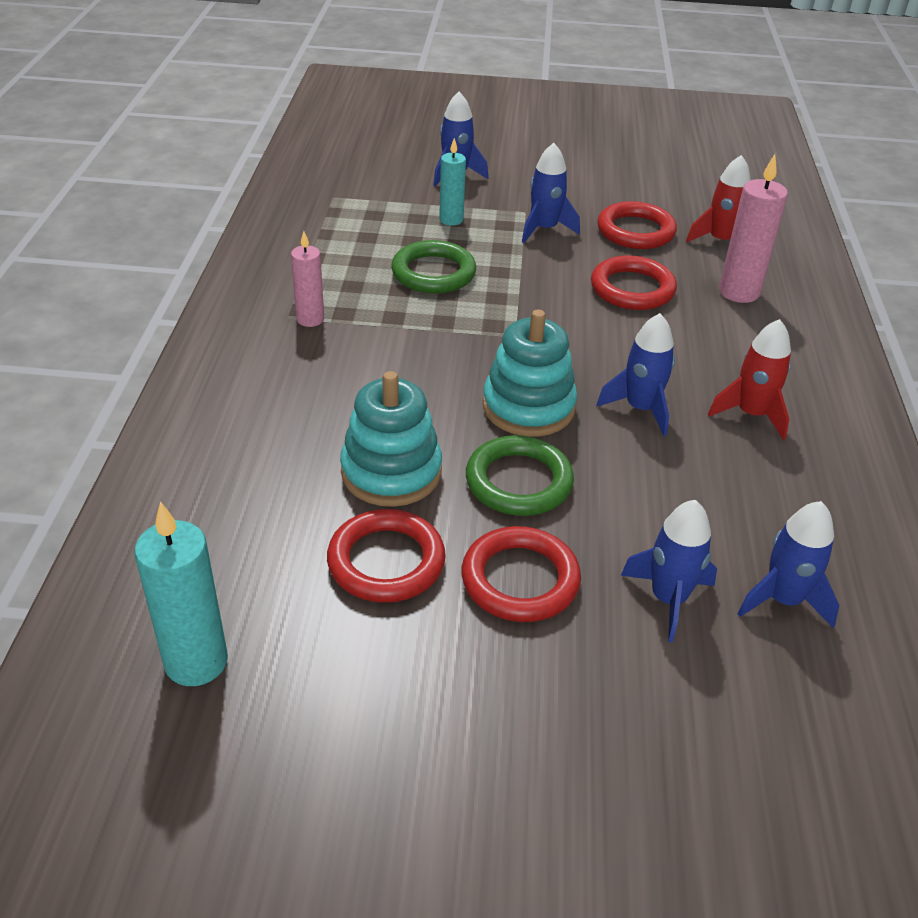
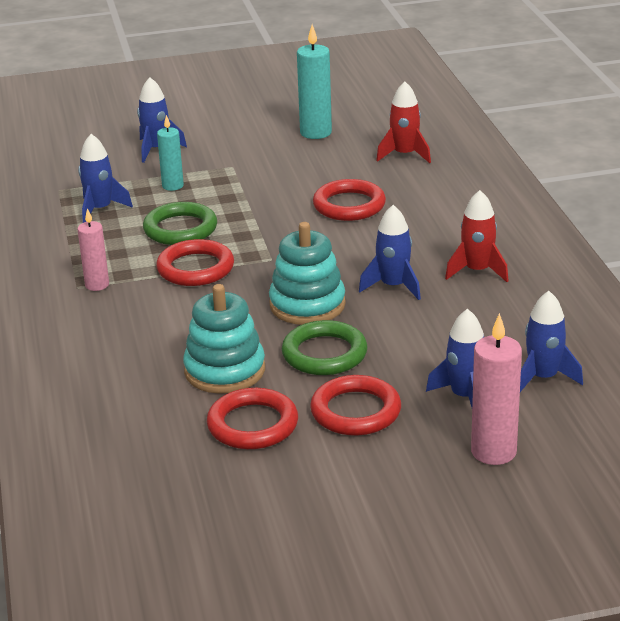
camera: 15 degrees left, 10 degrees down
turquoise candle [134,501,228,686] -> turquoise candle moved to [297,25,332,139]
blue rocket [522,143,580,243] -> blue rocket moved to [78,134,133,223]
red ring [597,201,677,249] -> red ring moved to [156,239,234,286]
pink candle [719,154,788,303] -> pink candle moved to [471,313,522,465]

